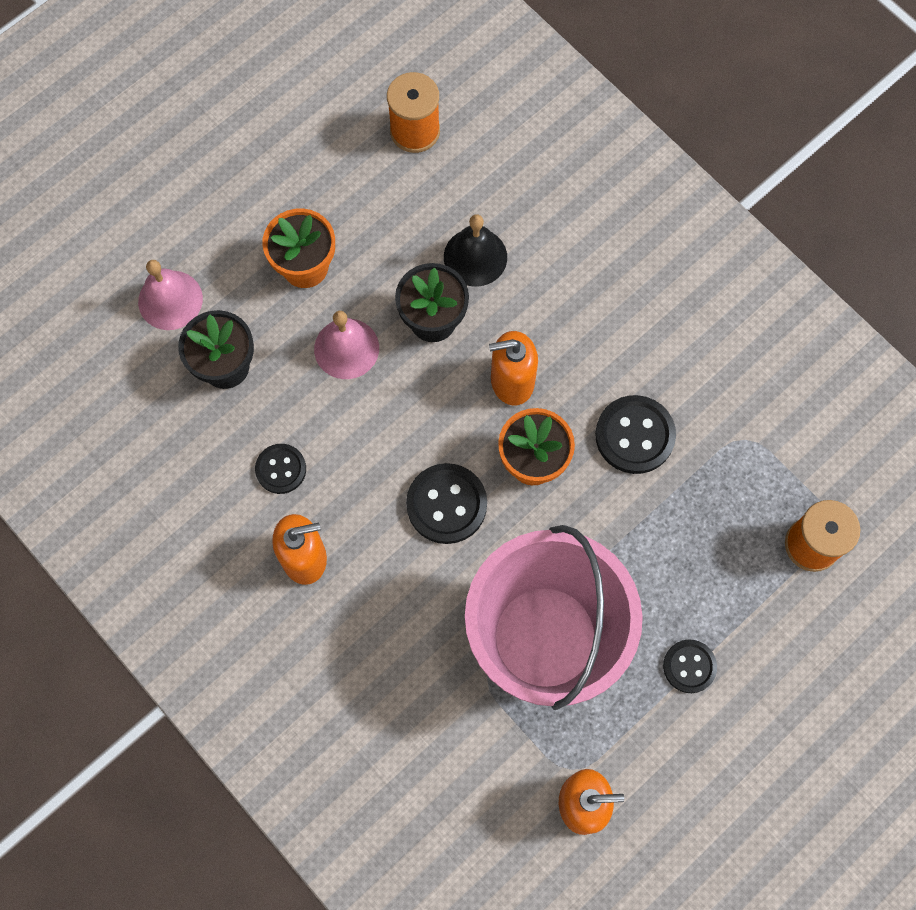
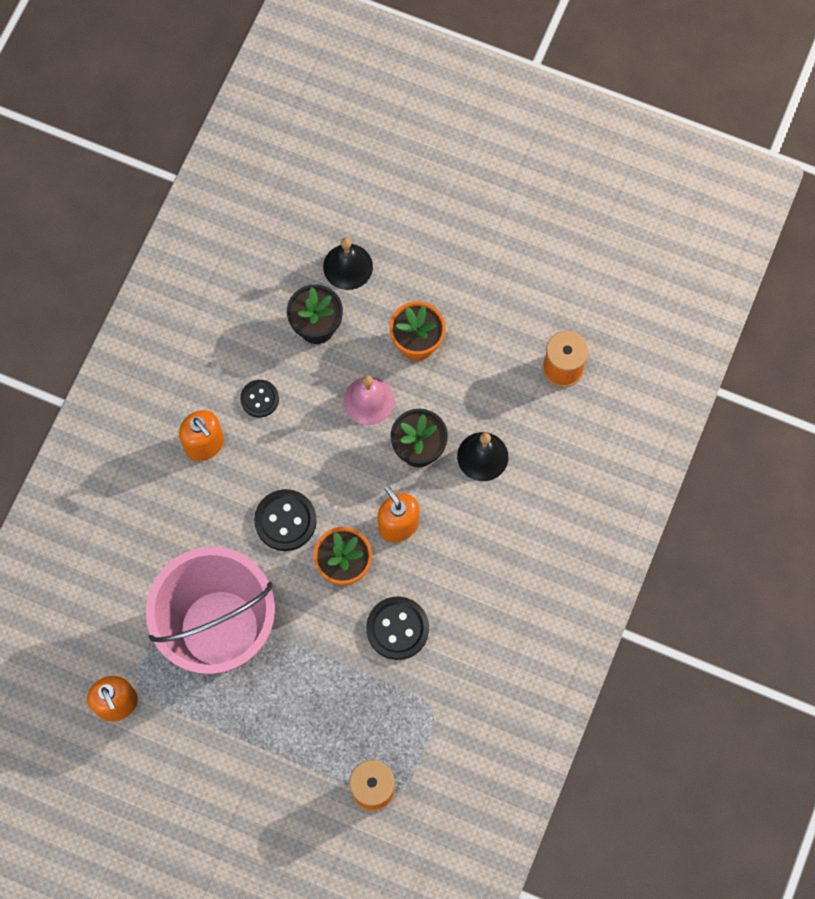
camera: 65 degrees right, 0 degrees up
pink bell [138,260,203,330] -> black bell [323,237,373,290]
black button [663,639,717,693] -> none

